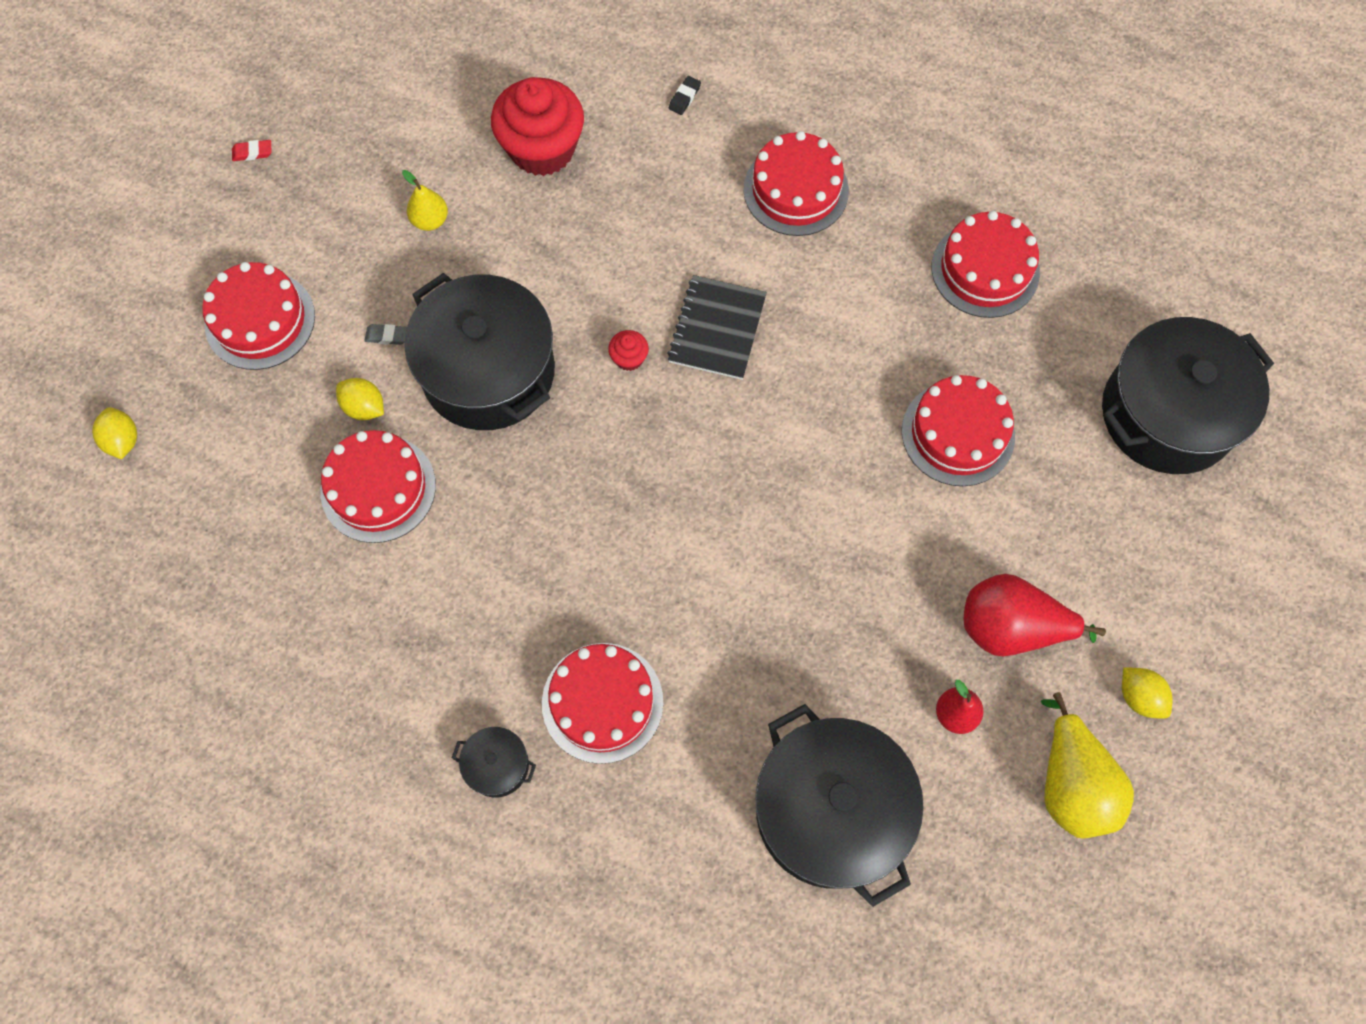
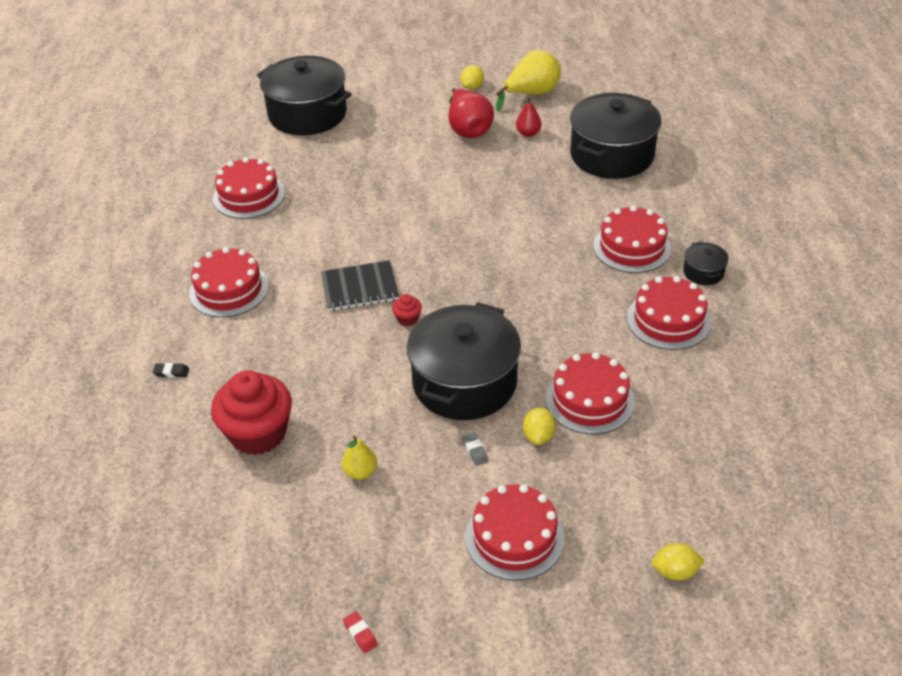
camera: 115 degrees left, 25 degrees down
yellow lemon [92,407,137,459] -> yellow lemon turned 45 degrees clockwise [652,543,705,581]
red cake [902,375,1015,486] -> red cake moved to [627,276,711,350]

